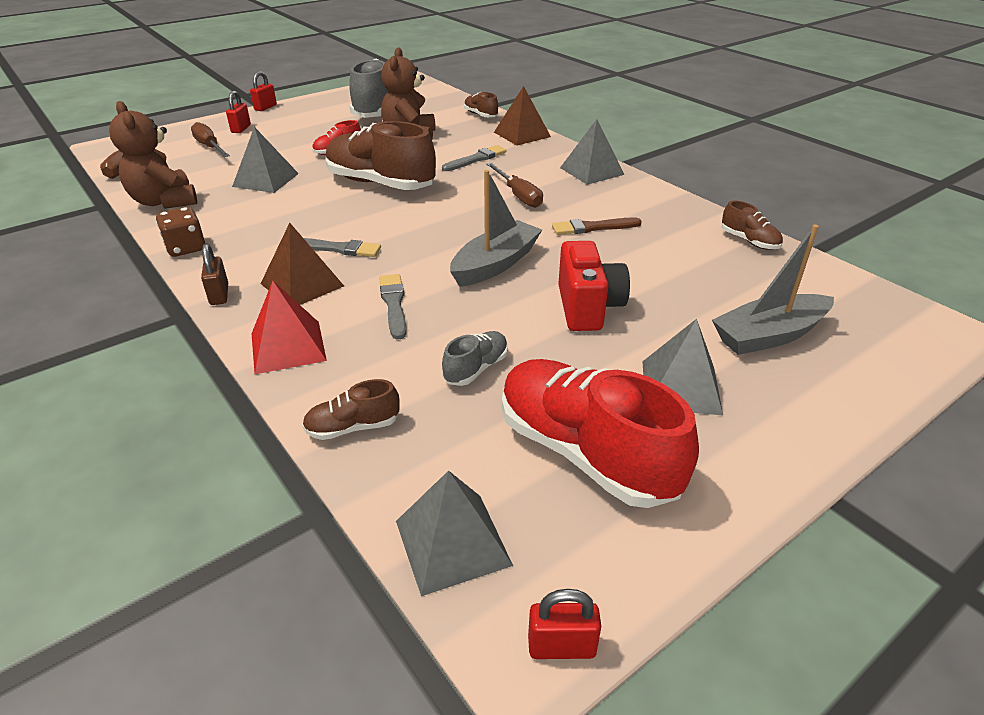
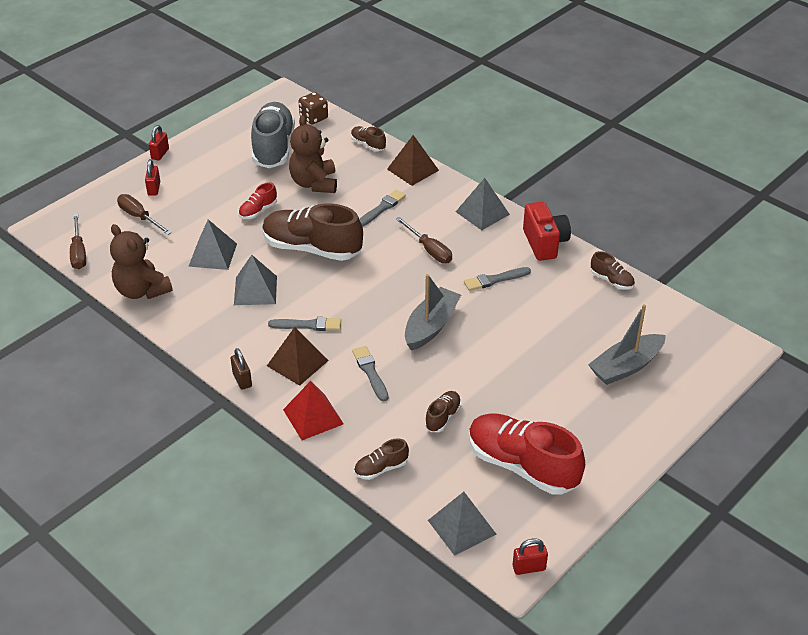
camera: 10 degrees left, 5 degrees up
brown dice [156,207,205,257] -> brown dice moved to [299,92,328,124]
grey shoe [442,331,508,386] -> brown shoe [425,391,461,432]
brown brush [552,218,642,235] -> grey brush [464,267,531,291]
red camera [558,241,630,331] -> red camera moved to [523,202,571,261]
grey pyramid [642,319,723,415] -> grey pyramid moved to [234,255,277,305]

